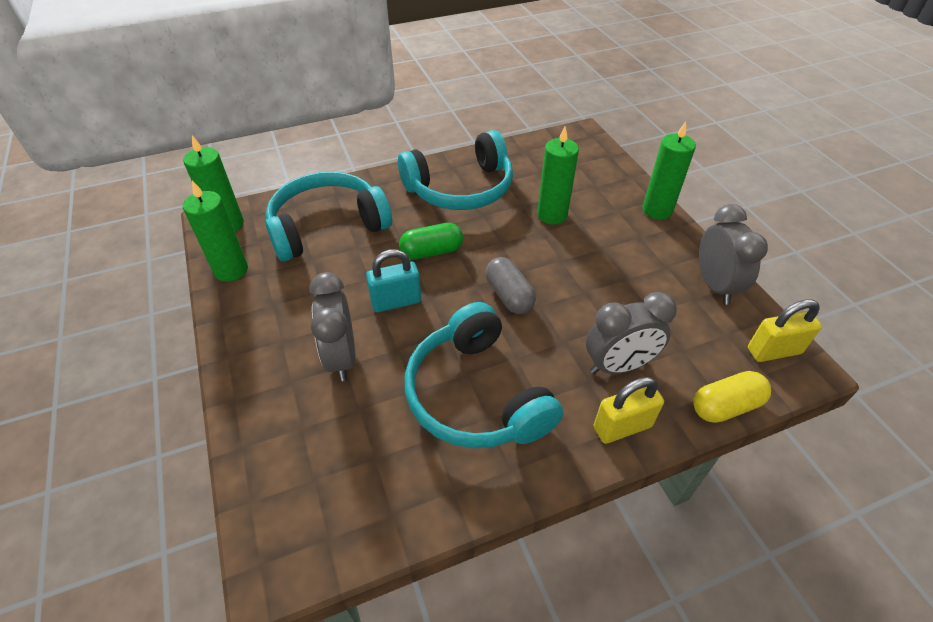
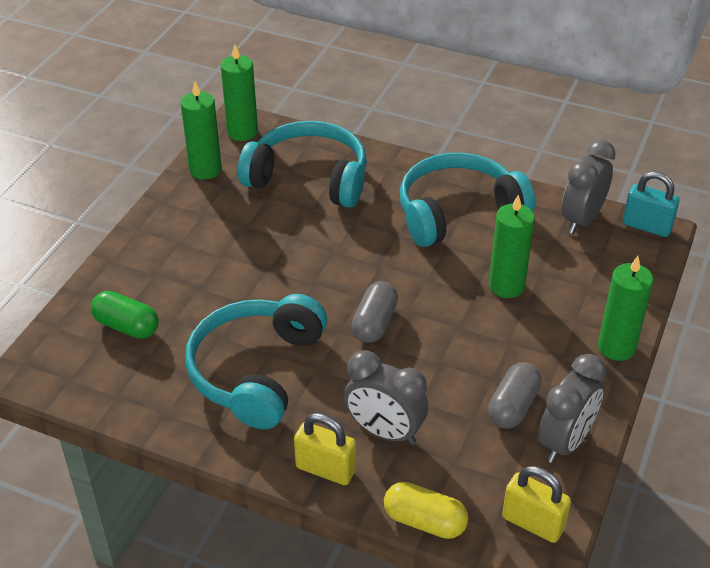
camera: 45 degrees right, 5 degrees down
grey clock [310,272,356,381] -> grey clock moved to [562,140,616,234]
turquoise padlock [366,249,421,312] -> turquoise padlock moved to [623,171,680,237]
turquoise headphones [398,130,513,210] -> turquoise headphones turned 135 degrees clockwise [400,153,535,247]
green capsule [399,223,463,260] -> green capsule moved to [91,291,159,339]
none -> grey capsule [488,362,542,429]

